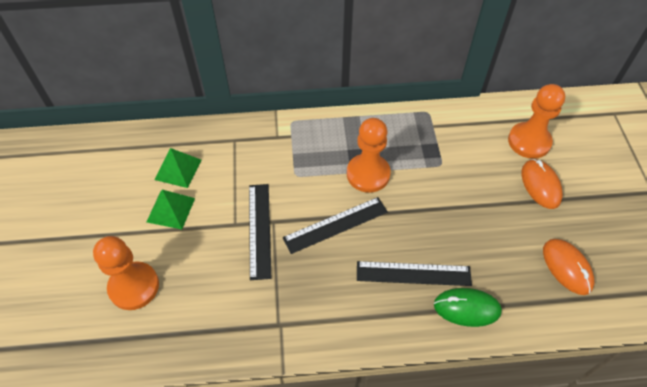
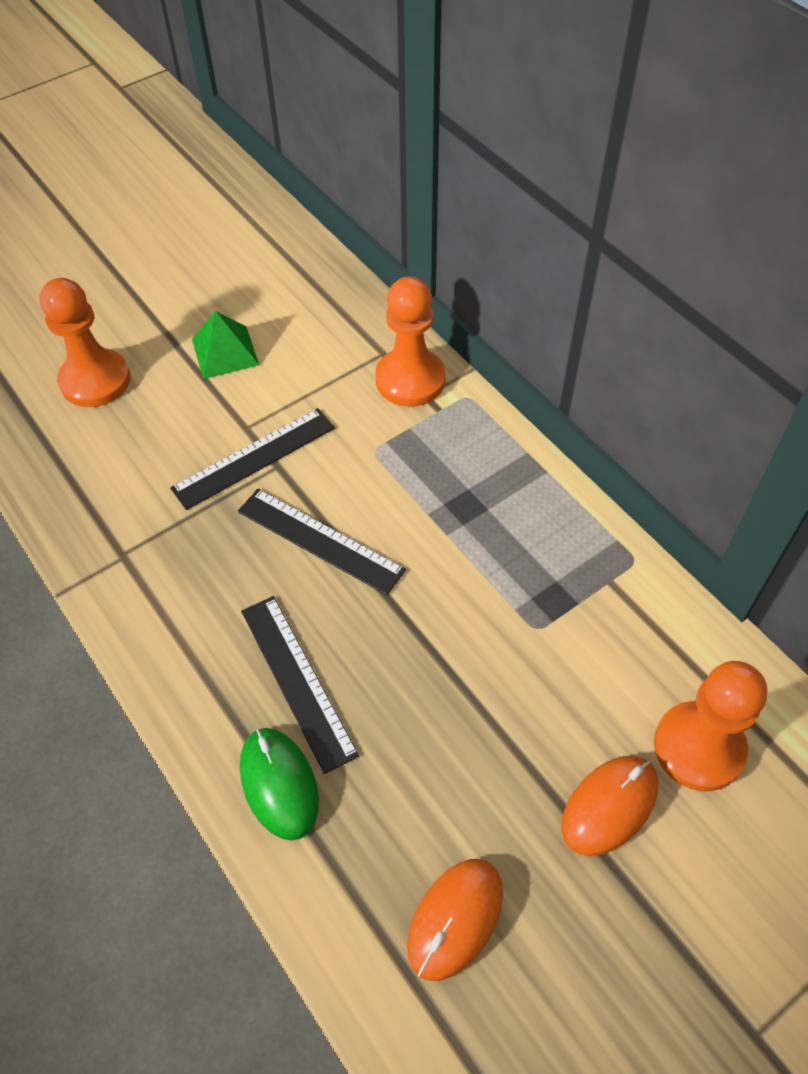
camera: 60 degrees right, 0 degrees up
green pyramid [154,148,202,188] -> none
orange pawn [347,118,391,193] -> orange pawn moved to [375,276,446,407]

